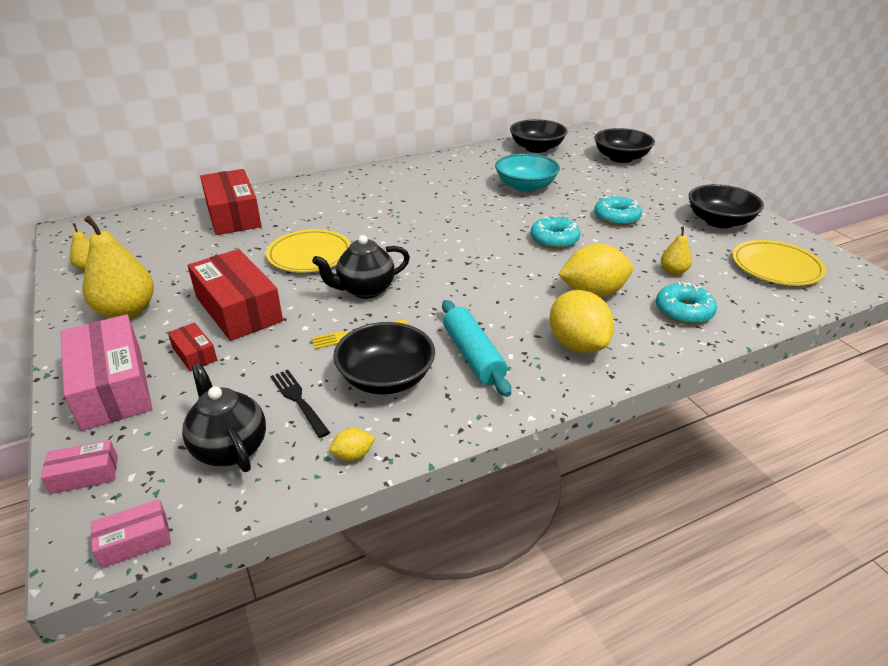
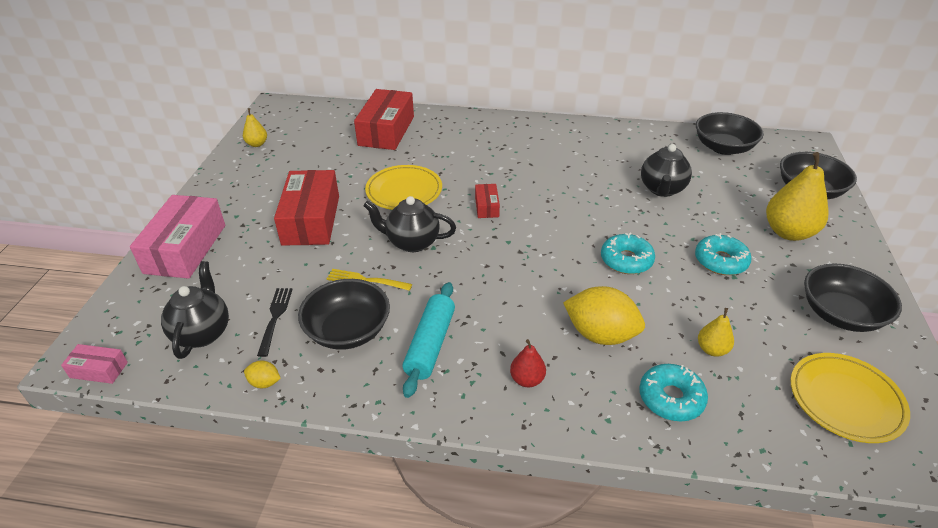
camera: 35 degrees right, 5 degrees up
pink box [41,440,118,494] -> none
yellow pear [83,216,154,319] -> yellow pear moved to [766,152,829,241]
red box [168,322,217,372] -> red box moved to [475,184,500,218]
turquoise bowl [495,153,560,192] -> black teapot [641,144,692,197]
yellow lemon [549,290,614,353] -> red pear [510,339,546,387]

